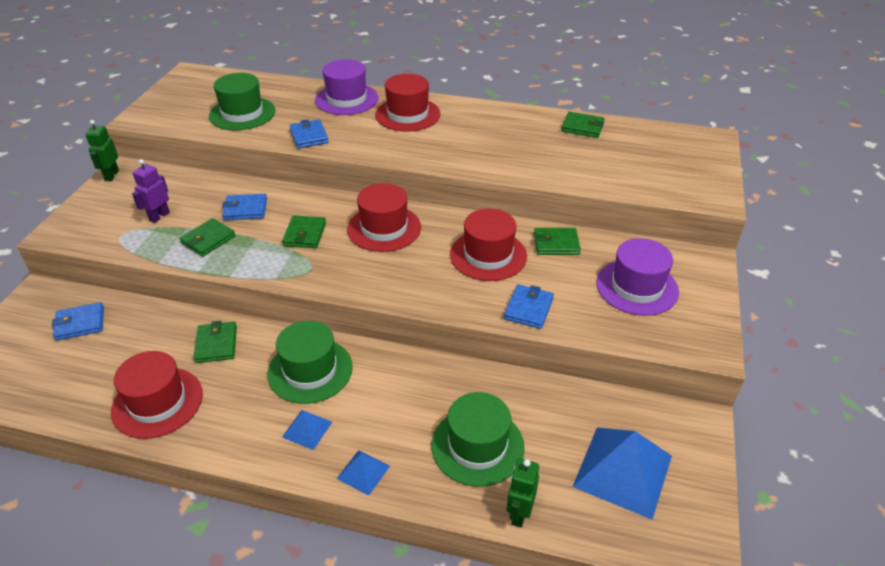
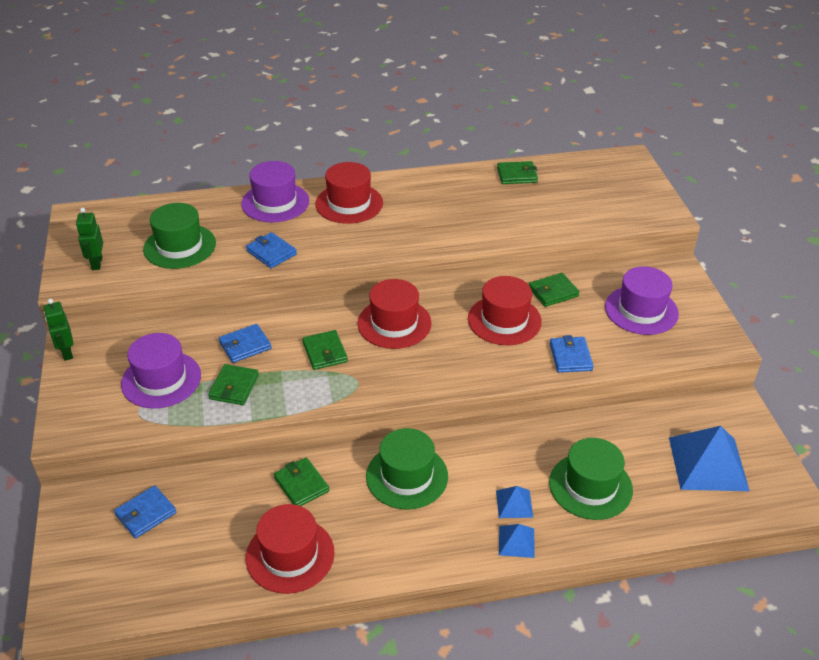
camera: 25 degrees left, 0 degrees up
purple robot [132,159,170,223] -> purple hat [121,333,201,409]
blue pyramid [282,410,332,450] -> blue pyramid moved to [496,486,533,518]
green robot [507,458,539,527] -> green robot moved to [76,208,103,270]

